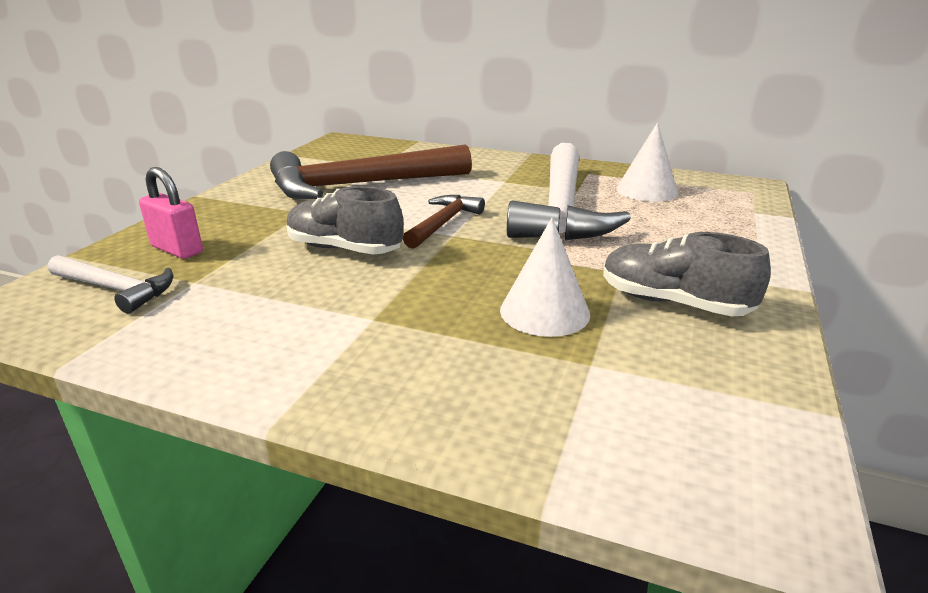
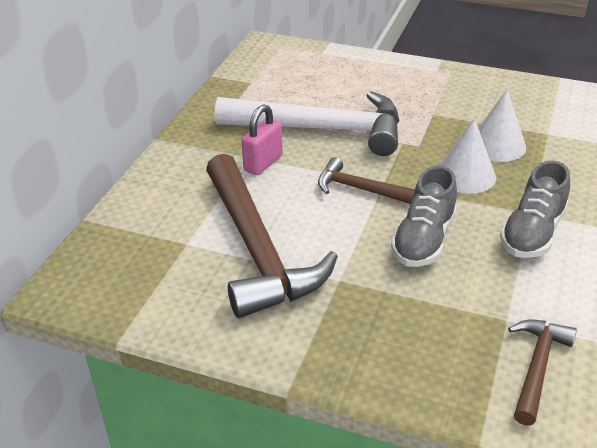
camera: 90 degrees left, 10 degrees up
white hammer [48,255,174,314] -> brown hammer [508,319,577,426]
pink padlock [139,167,203,259] -> pink padlock moved to [241,104,283,175]
grey shoe [603,232,771,316] -> grey shoe moved to [500,160,570,258]
white cone [616,122,678,202] -> white cone moved to [439,118,496,194]

